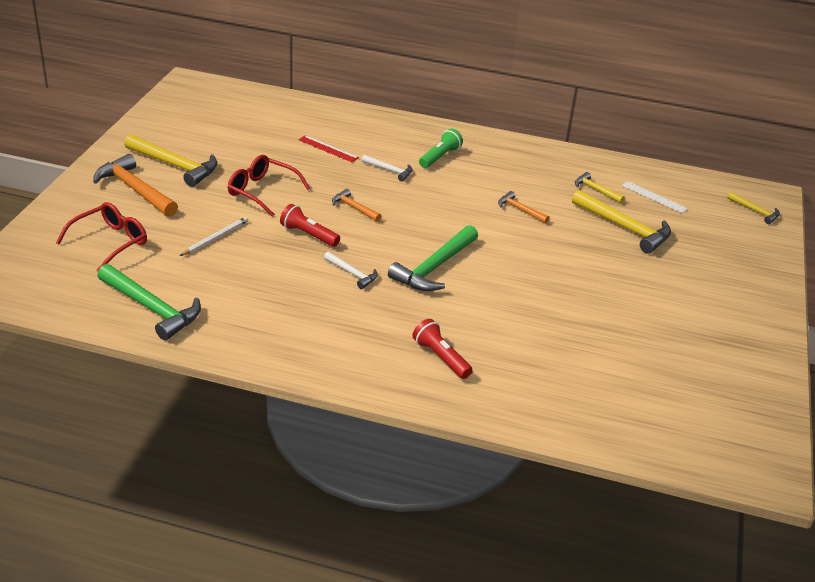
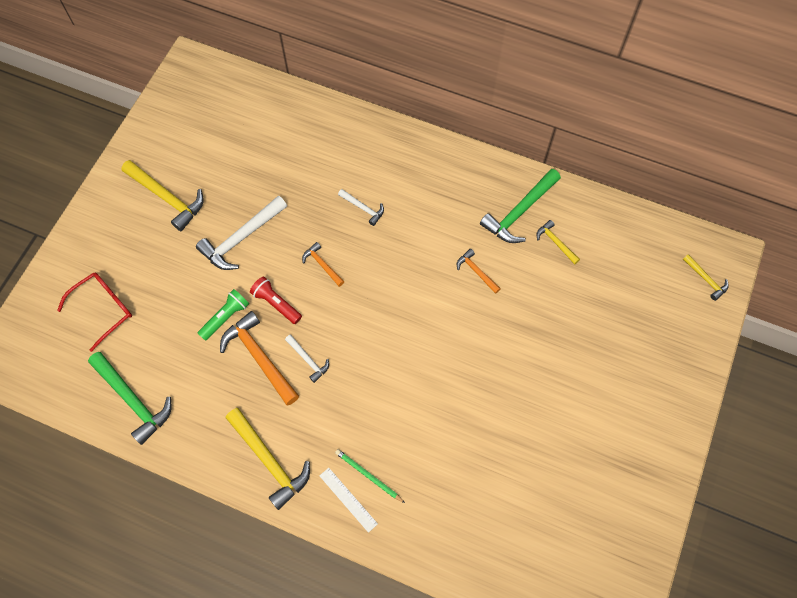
camera: 10 degrees right, 30 degrees up
orange hammer [93,154,178,217] -> orange hammer moved to [220,311,299,405]
white pencil [180,217,248,256] -> none
red glasses [228,155,310,217] -> white hammer [196,196,287,270]
red ruler [298,135,359,162] -> none
green hammer [388,225,478,291] -> green hammer moved to [480,169,561,243]
red flashlight [412,319,472,379] -> green pencil [335,449,405,503]
green flashlight [419,129,463,168] -> green flashlight moved to [198,289,249,341]
yellow hammer [572,190,671,254] -> yellow hammer moved to [226,408,310,510]
white ruler [621,181,688,213] -> white ruler moved to [320,468,378,533]

